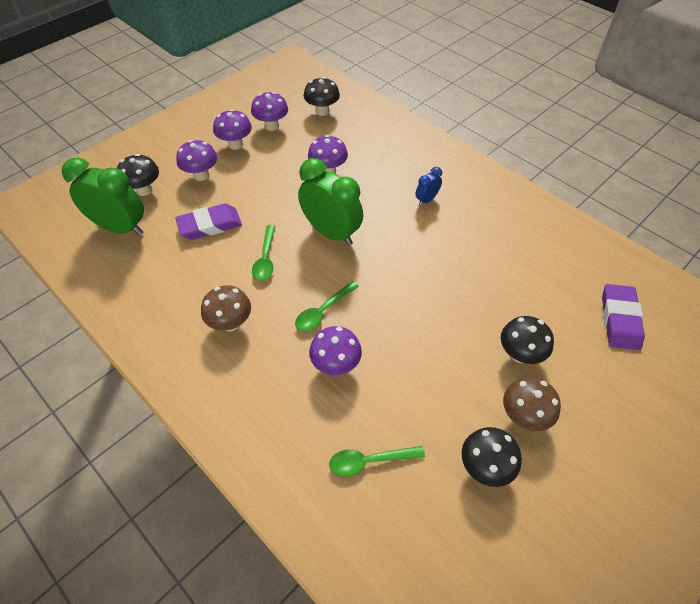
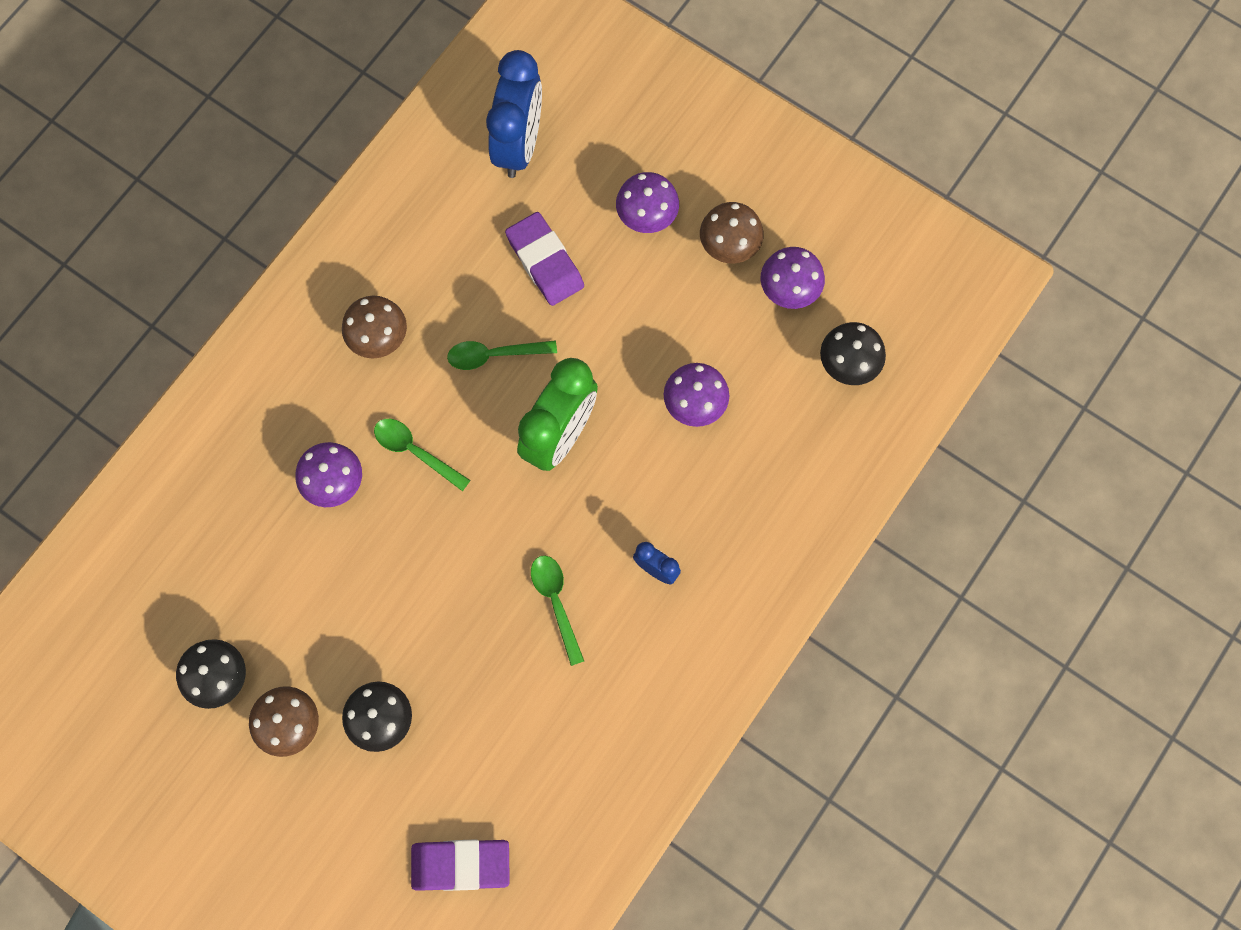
camera: 80 degrees right, 20 degrees up
green clock [62,158,144,236] -> blue clock [486,50,542,178]
black mushroom [117,154,159,196] -> none
purple mushroom [213,109,252,150] -> brown mushroom [700,202,764,263]
green spoon [329,446,425,476] -> green spoon moved to [531,556,584,666]

